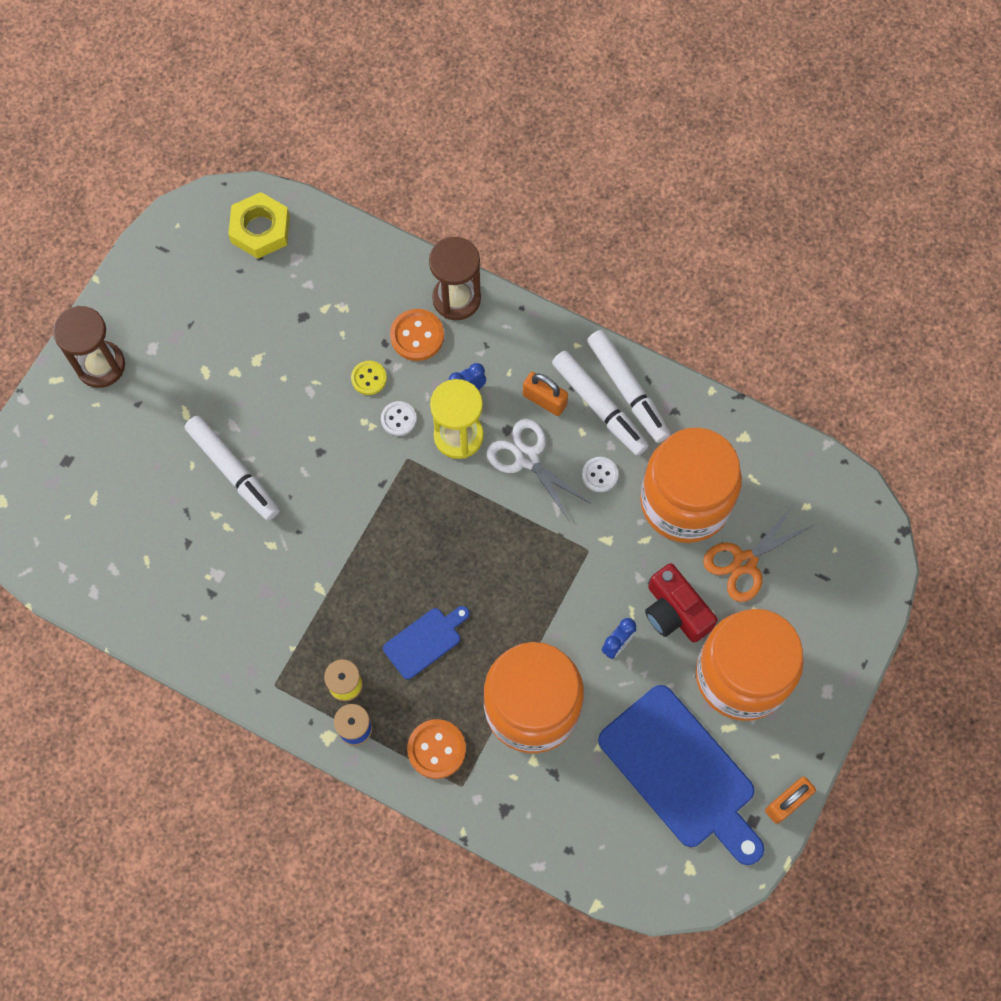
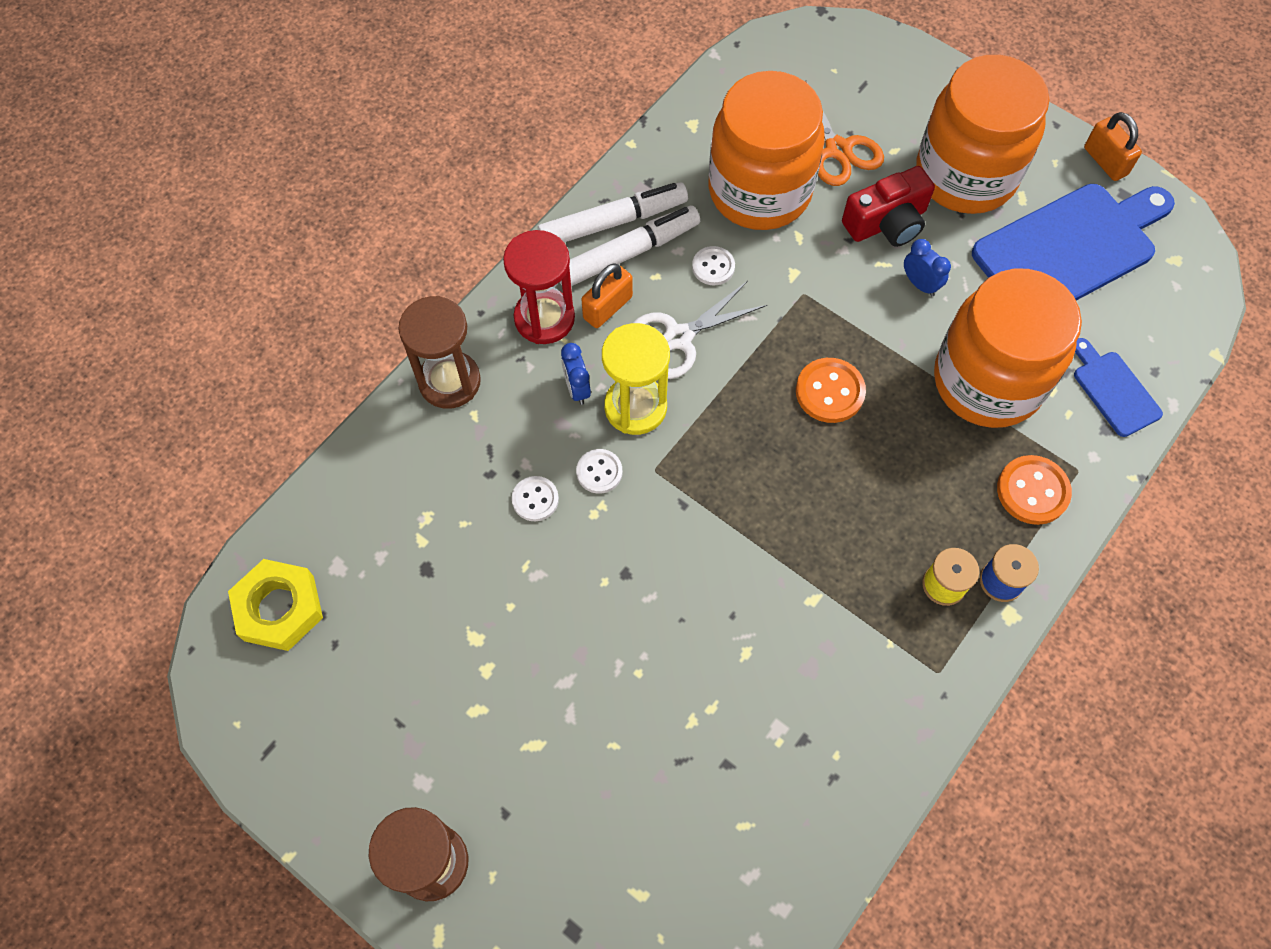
camera: 80 degrees left, 5 degrees down
white marker [185,415,279,521] -> none
yellow button [351,361,387,395] -> white button [512,476,559,521]
blue cutting board [383,606,470,679] -> blue cutting board moved to [1074,338,1163,437]
orange button [390,309,444,361] -> orange button moved to [796,358,866,423]
none -> red hourglass [503,230,575,344]

